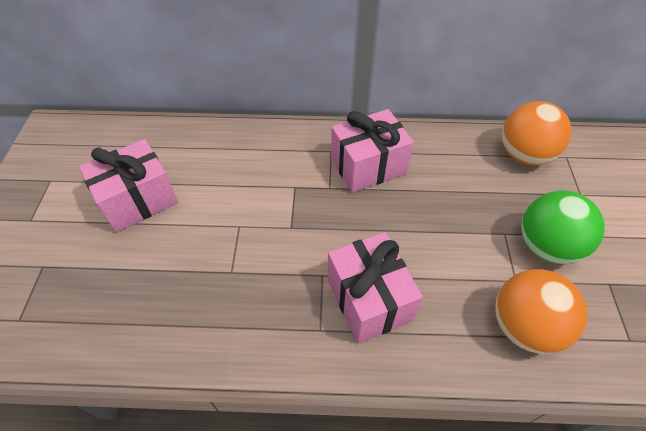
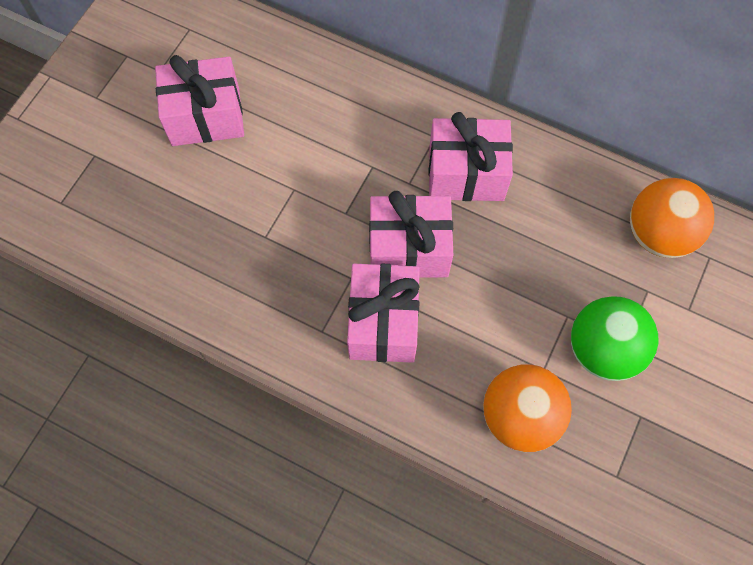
camera: 25 degrees right, 15 degrees up
none -> pink gift [369,191,453,278]

